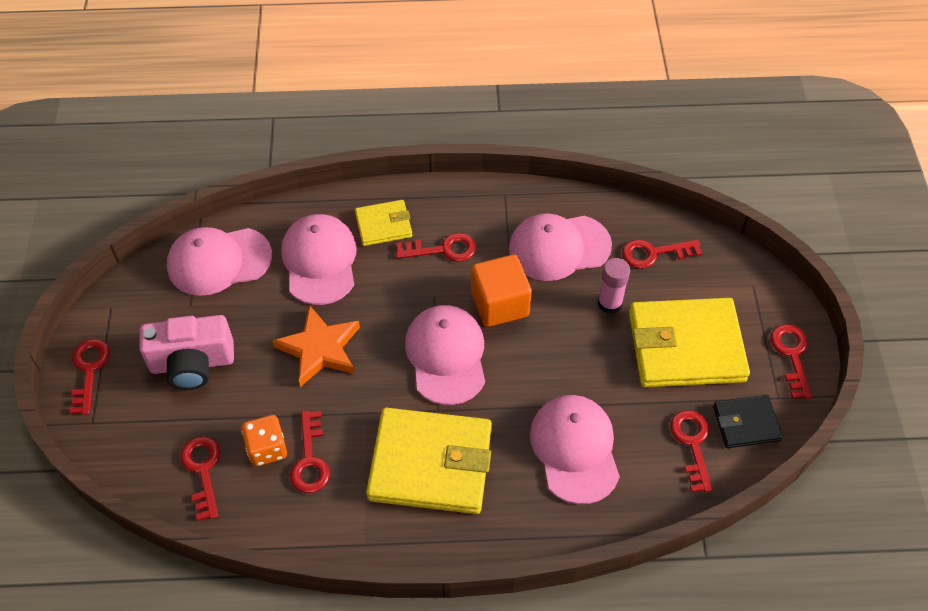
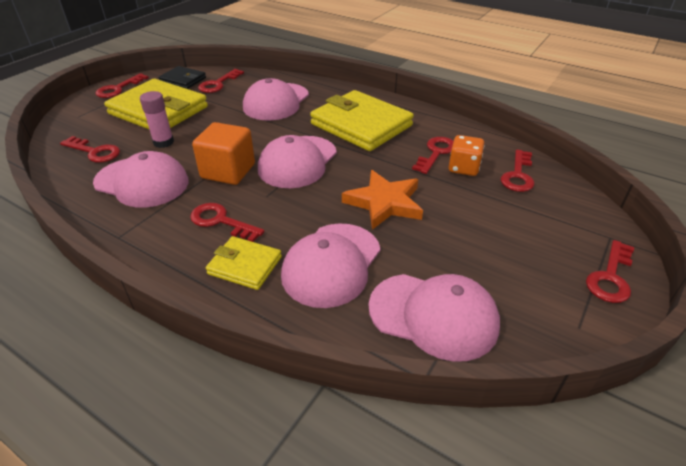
camera: 145 degrees left, 15 degrees down
pink camera [139,315,234,390] -> none

